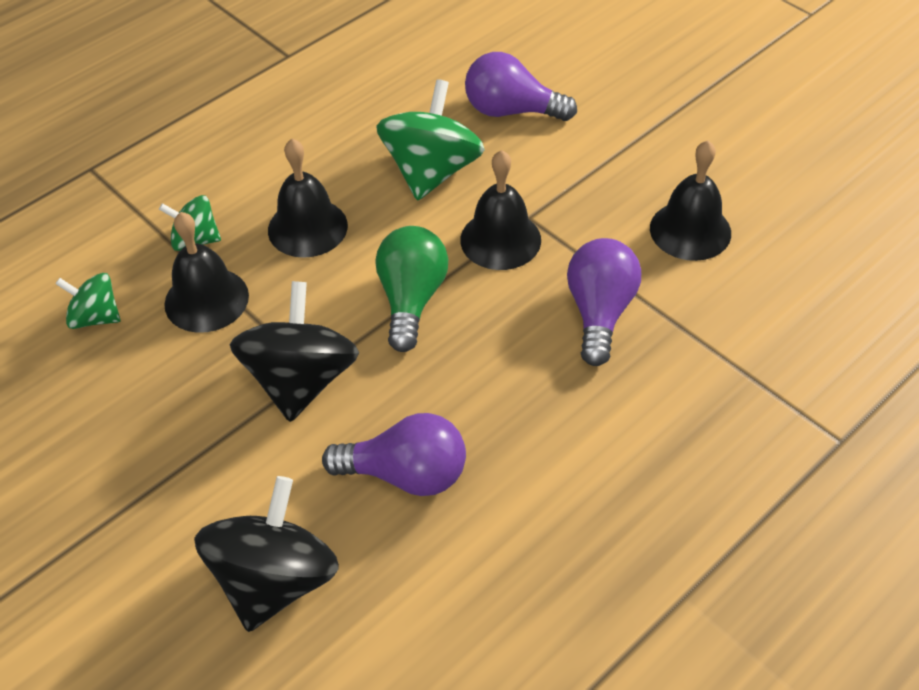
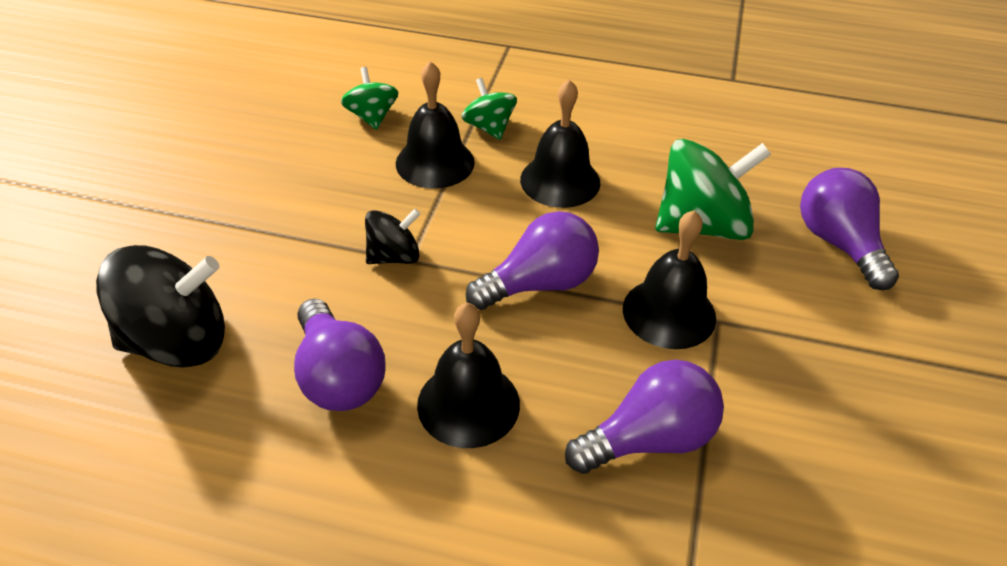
camera: 55 degrees right, 5 degrees down
black spinning top [230,281,359,422] -> black spinning top [365,209,420,264], size x0.55
green light bulb [376,226,448,352] -> purple light bulb [466,211,599,310]
black bell [650,140,731,261] -> black bell moved to [417,303,520,448]

